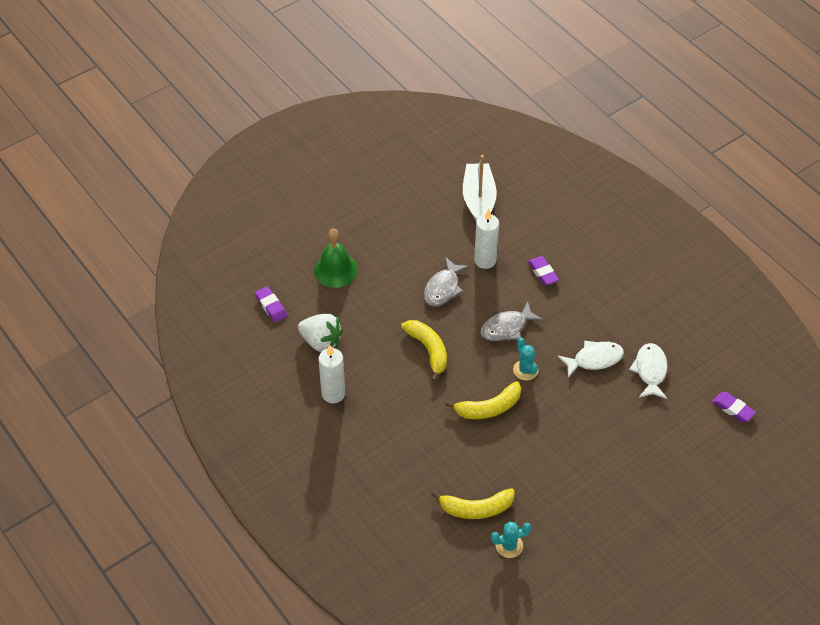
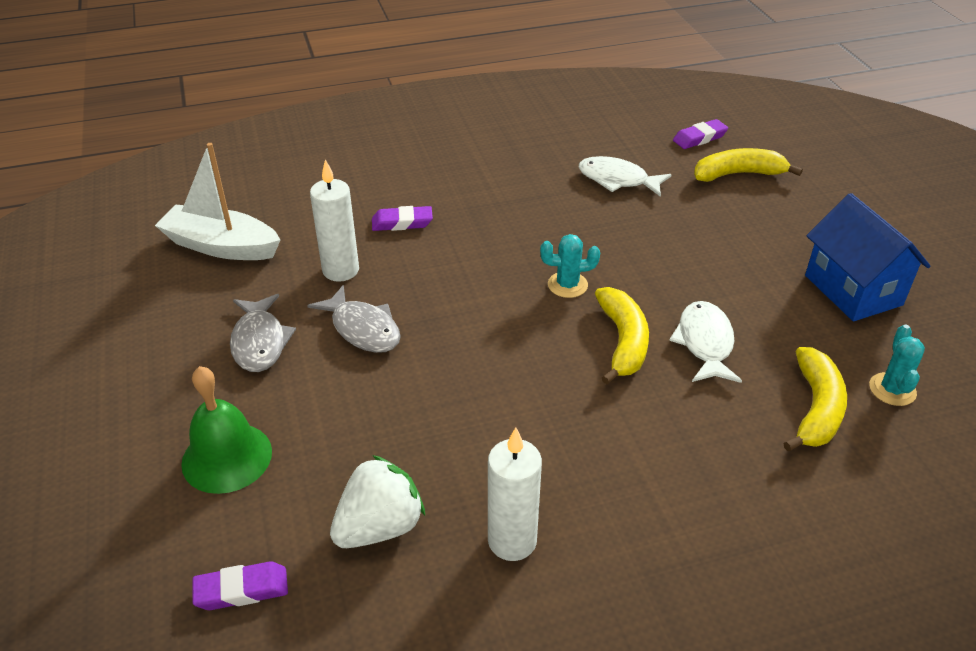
camera: 70 degrees left, 10 degrees down
yellow banana [401,320,447,382] -> yellow banana moved to [694,148,803,182]
grey fish [480,301,543,341] -> grey fish moved to [230,294,296,372]
white fish [557,340,624,377] -> white fish moved to [669,301,742,383]
none -> blue house [805,193,931,321]

